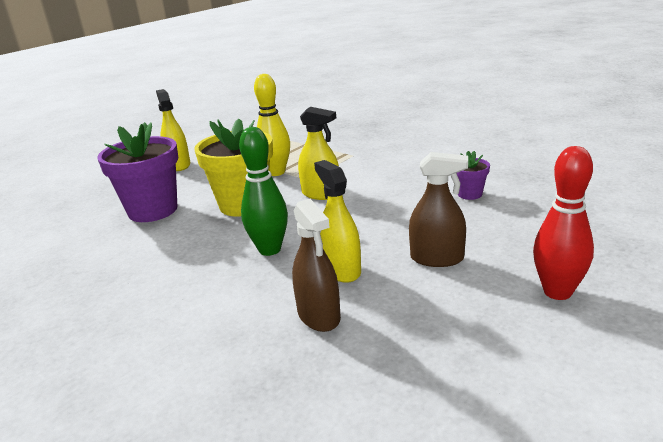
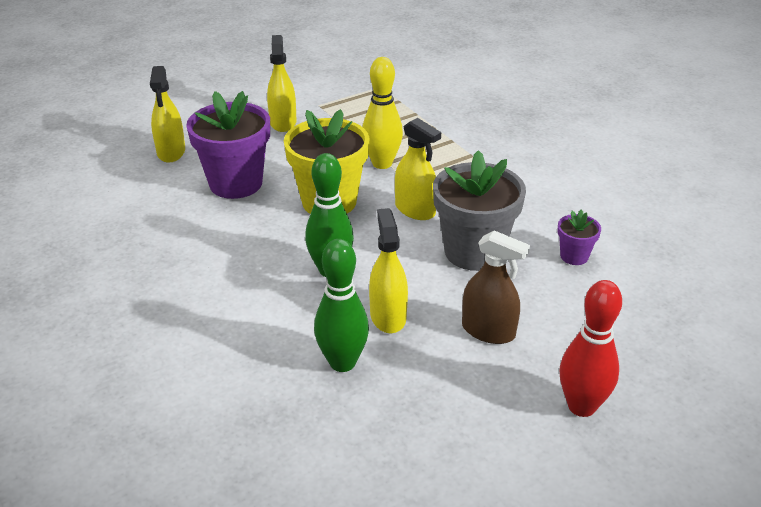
camera: 15 degrees right, 10 degrees up
brown spray bottle [292,199,341,332] -> green bowling pin [314,239,369,372]
none -> yellow spray bottle [150,66,185,163]
none -> grey flower pot [433,150,526,271]

